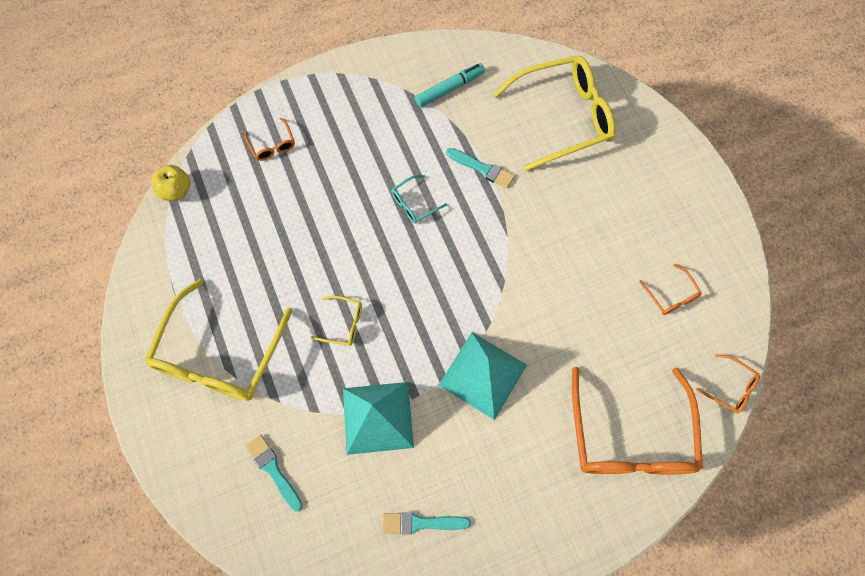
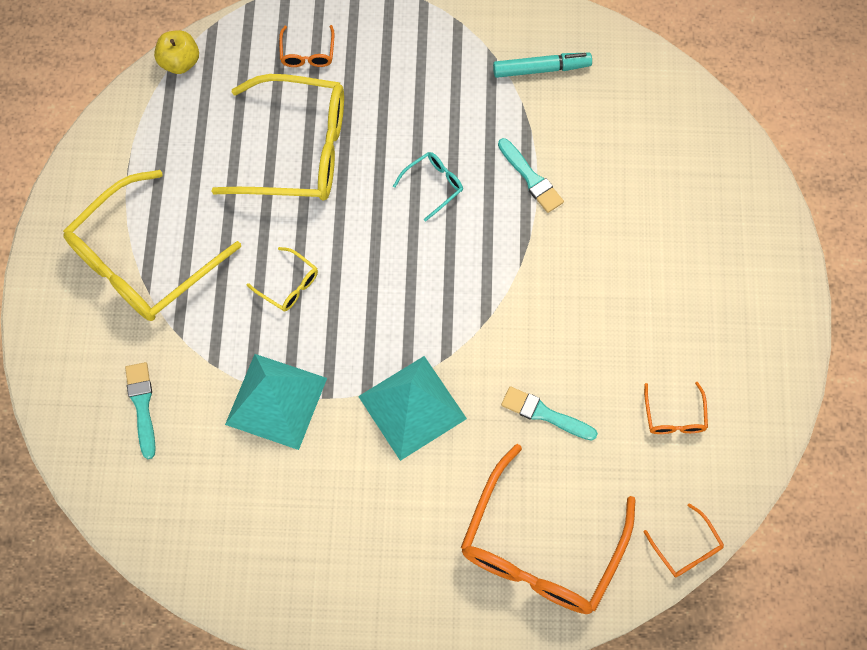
camera: 25 degrees right, 0 degrees up
turquoise brush [383,512,471,534] -> turquoise brush moved to [501,386,598,441]
turquoise glasses [392,175,447,223] -> turquoise glasses turned 150 degrees clockwise [393,152,463,222]
yellow glasses [493,56,616,171] -> yellow glasses moved to [212,74,344,201]

